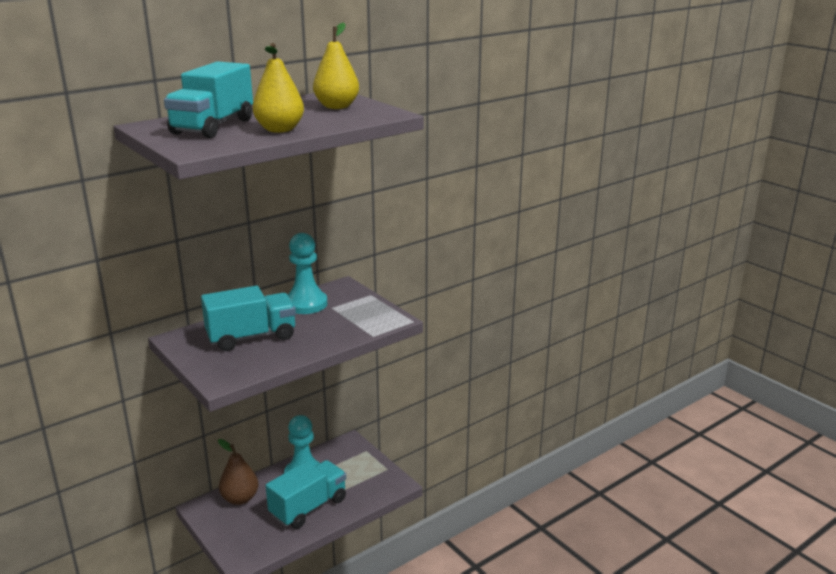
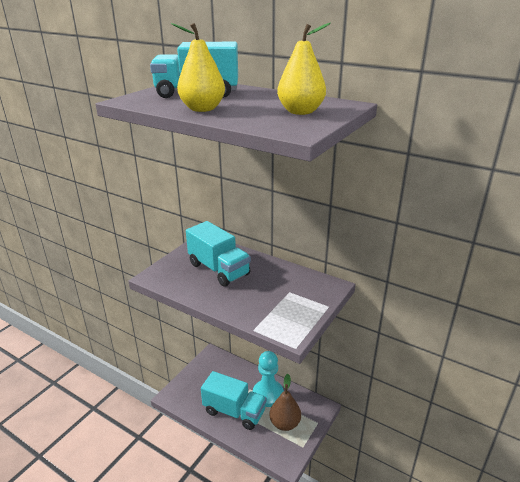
camera: 70 degrees right, 5 degrees up
brown pear [218,439,259,505] -> brown pear moved to [270,374,301,431]
turquoise pawn [288,233,327,314] -> none

